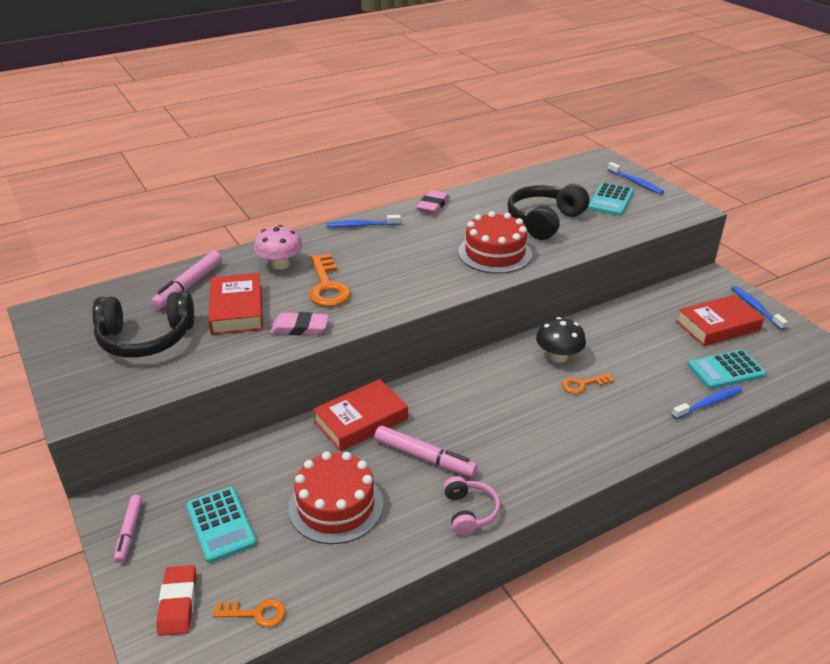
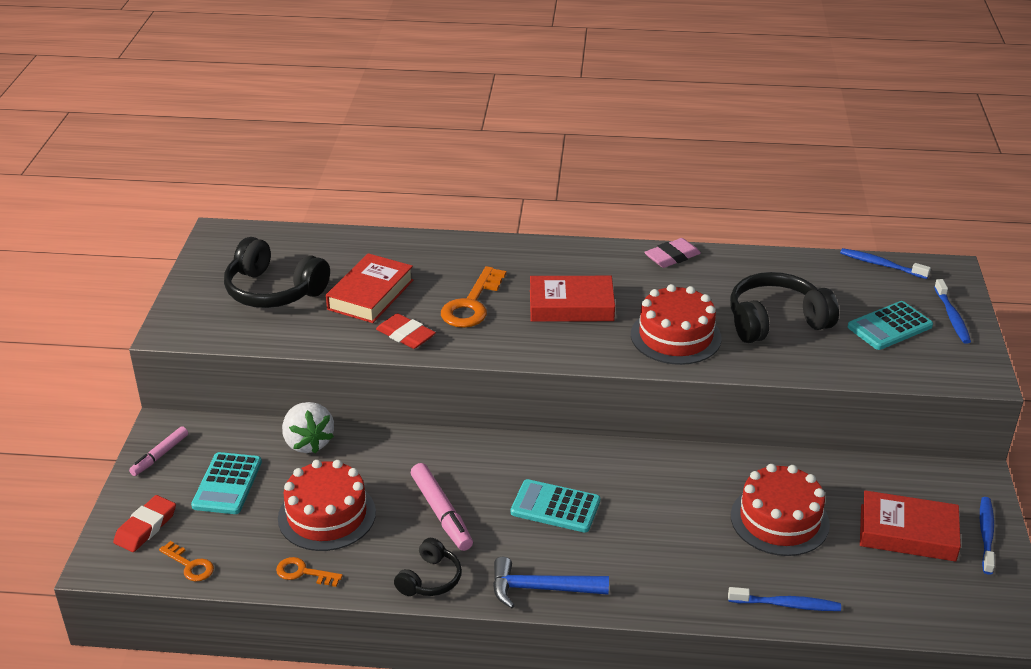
camera: 35 degrees right, 0 degrees up
pink marker [151,251,222,310] -> none
pink mushroom [254,225,303,270] -> none
pink eraser [271,312,329,335] -> red eraser [376,313,436,349]
red book [313,379,408,452] -> red book moved to [530,276,615,322]
blue toothbrush [326,215,401,228] -> blue toothbrush moved to [840,248,931,279]
pink headphones [444,476,500,535] -> black headphones [394,538,462,596]
black mushroom [536,317,586,363] -> none
orange key [562,373,614,394] -> orange key moved to [276,557,343,587]
turquoise calculator [688,350,766,389] -> turquoise calculator moved to [511,479,600,533]
none -> white strawberry [282,402,334,454]
none -> blue hammer [493,557,609,608]
none -> red cake [731,464,830,556]

